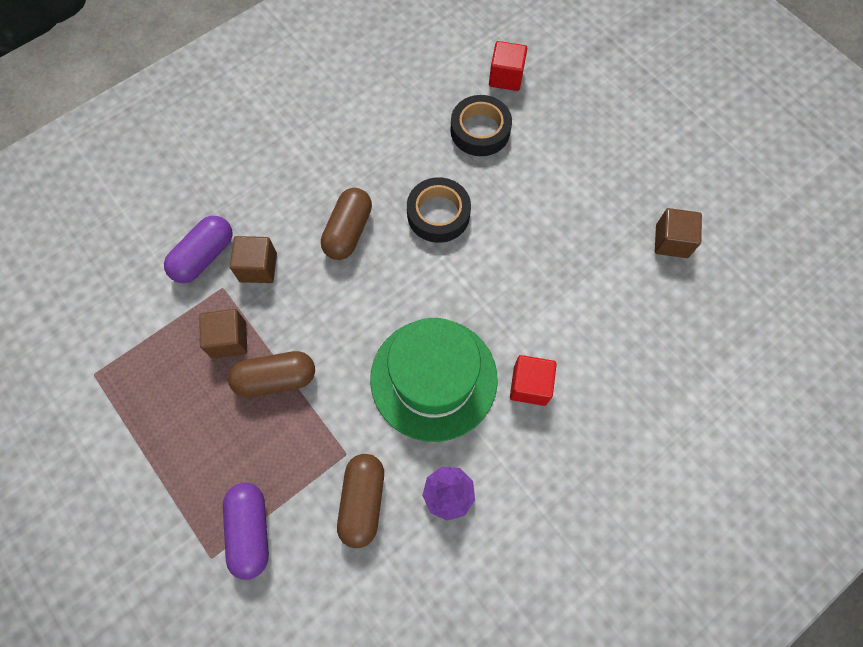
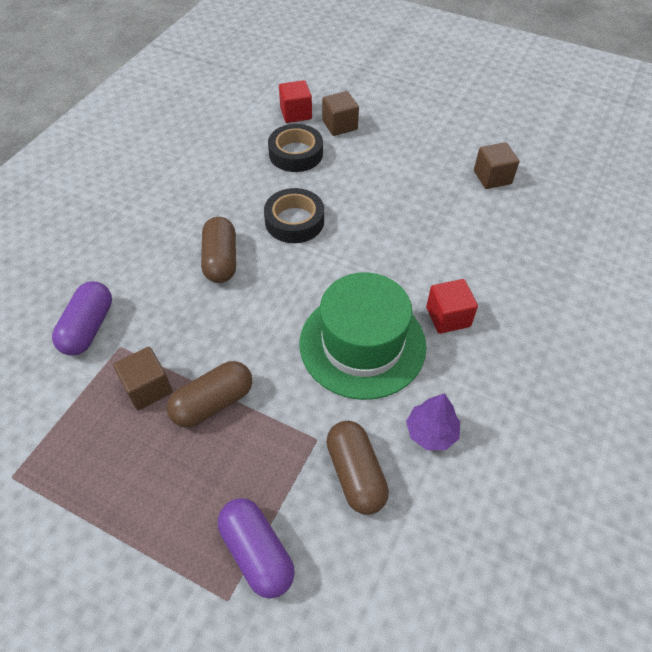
camera: 25 degrees left, 15 degrees down
brown cube [230,236,277,283] -> brown cube moved to [322,91,359,136]

